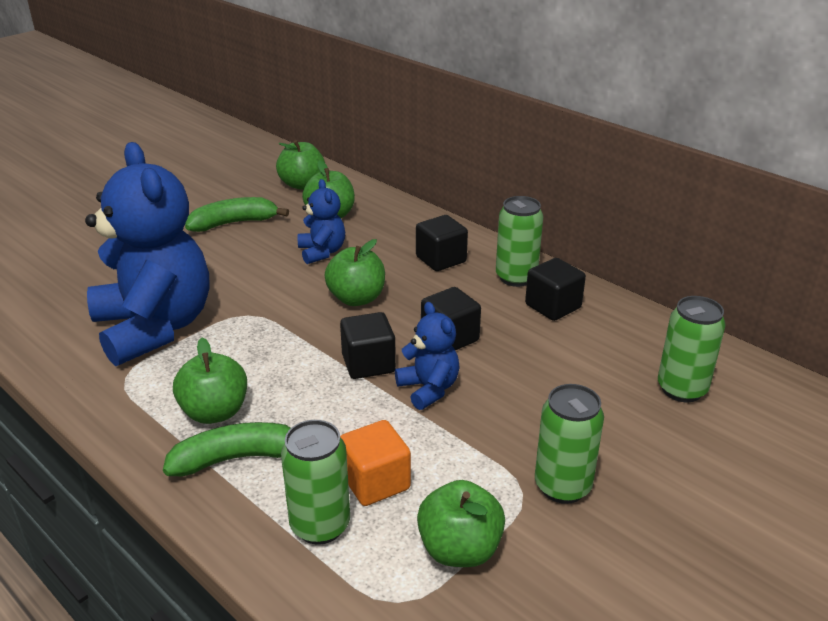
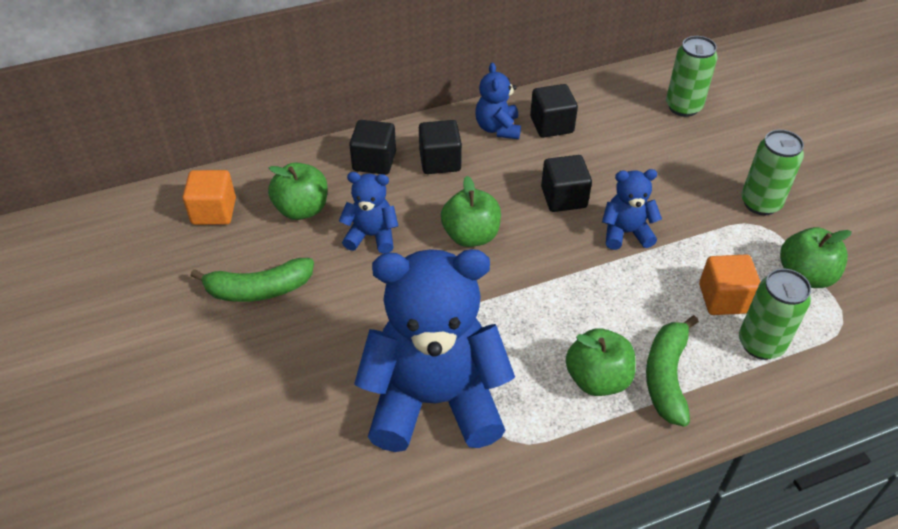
camera: 65 degrees left, 15 degrees up
green banana [185,197,289,232] -> green banana turned 105 degrees counterclockwise [191,258,314,302]
green apple [276,140,325,190] -> orange cube [183,170,236,225]
black cube [340,312,396,379] -> black cube moved to [349,120,396,175]
green can [496,196,543,287] -> blue teddy bear [475,63,521,139]

